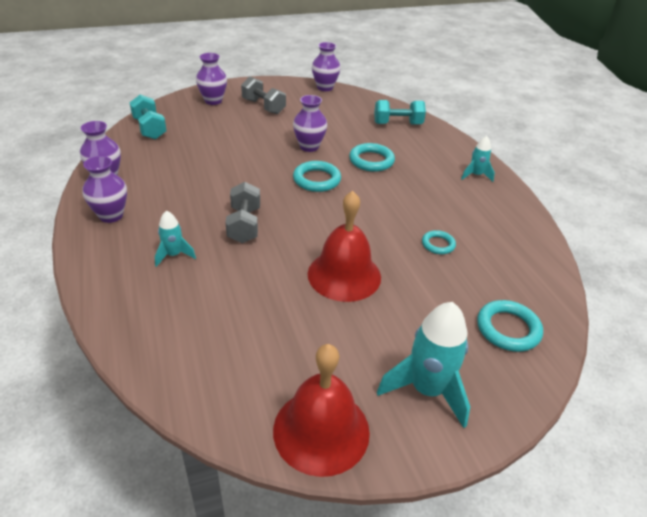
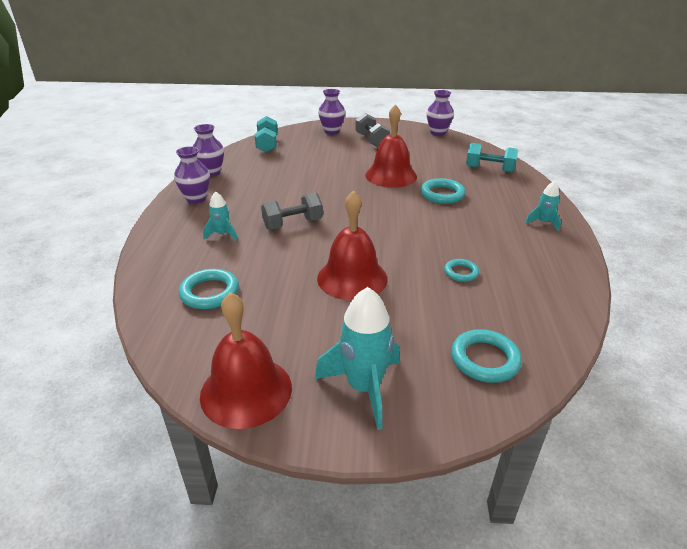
camera: 25 degrees right, 5 degrees down
grey dumbbell [225,182,260,243] -> grey dumbbell turned 45 degrees clockwise [261,192,323,230]
purple vase [293,95,327,152] -> red bell [365,104,417,188]
turquoise ring [293,161,341,192] -> turquoise ring moved to [179,269,239,309]

